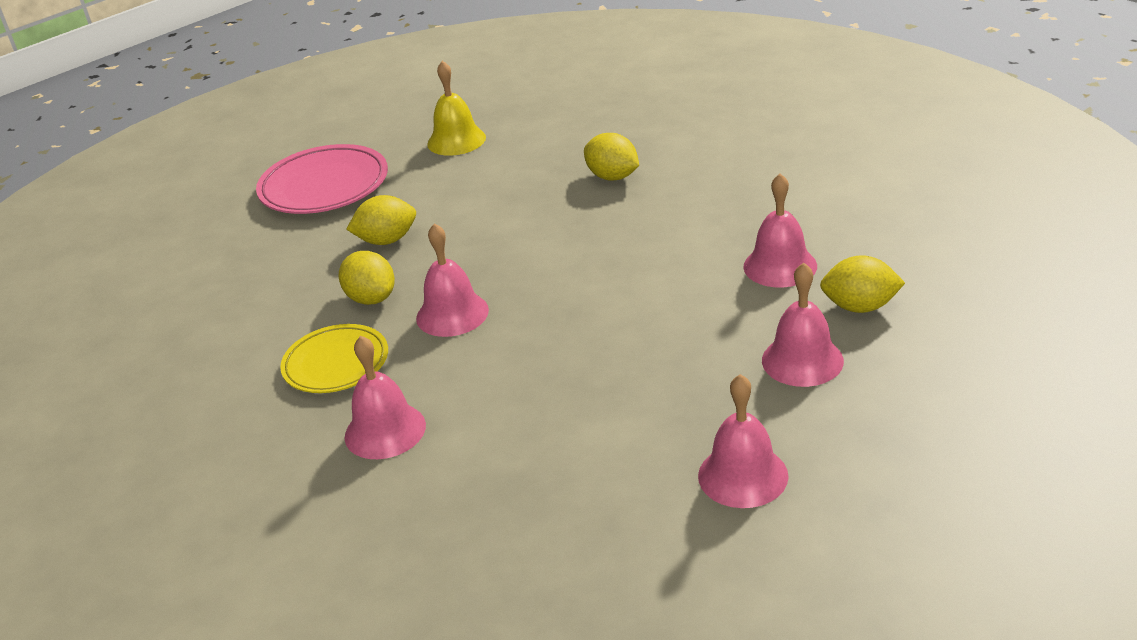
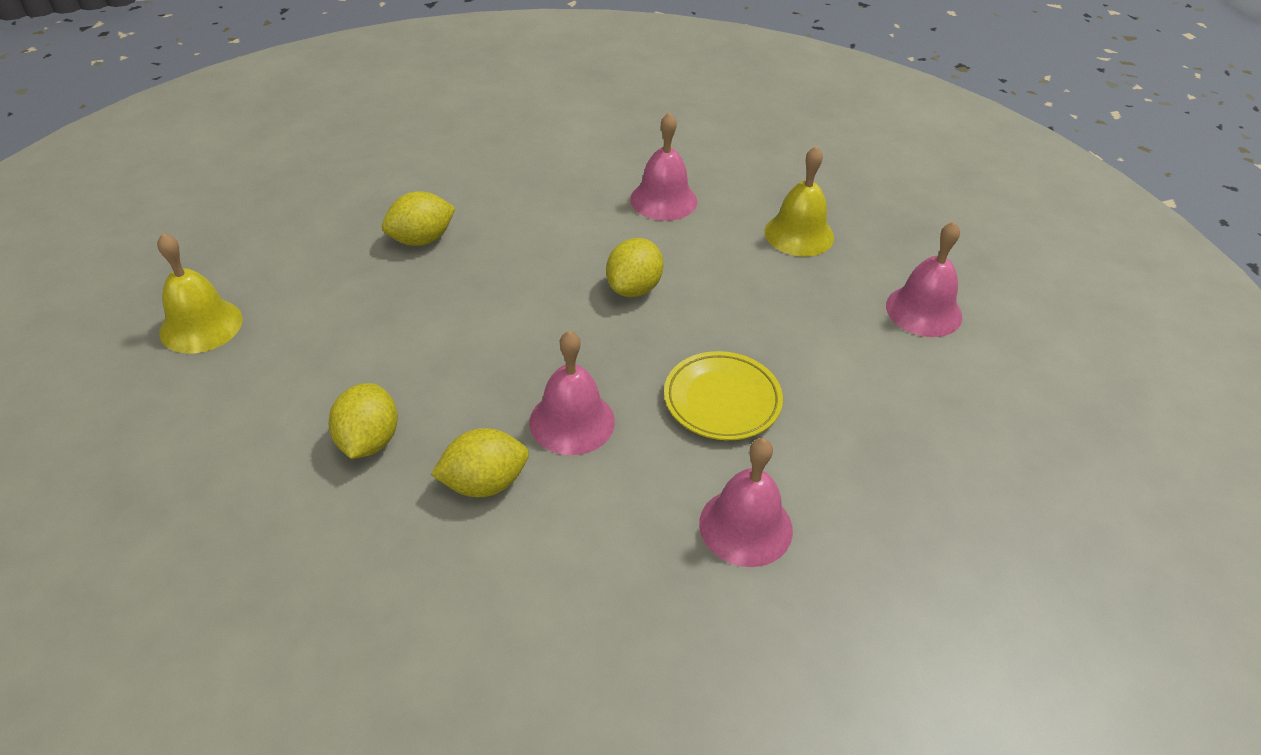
camera: 75 degrees left, 10 degrees up
pink plate [256,144,388,214] -> none
yellow plate [280,324,388,393] -> yellow plate moved to [664,351,783,440]
pink bell [762,263,844,387] -> yellow bell [765,146,834,257]
yellow lemon [820,255,905,313] -> yellow lemon moved to [606,238,664,297]

